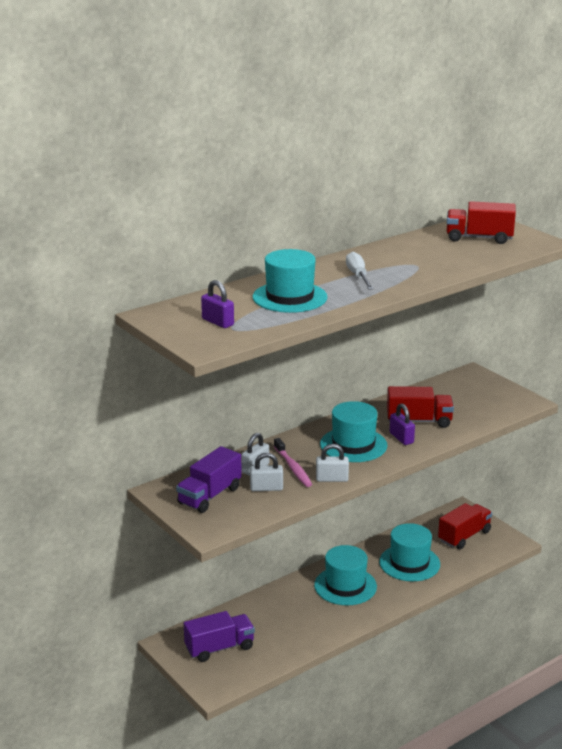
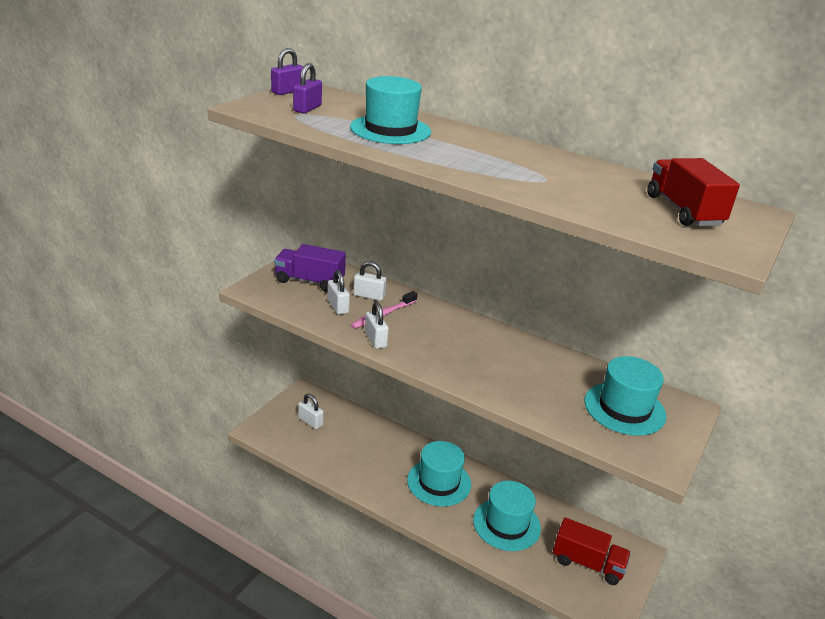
camera: 65 degrees right, 5 degrees up
purple truck [184,611,255,662] -> white padlock [298,394,324,429]
turquoise hat [320,401,387,462] -> turquoise hat moved to [585,356,666,436]
white screwdriver [346,252,374,290] -> none
red truck [387,386,454,428] -> none
purple padlock [390,403,415,445] -> purple padlock moved to [271,48,303,95]

